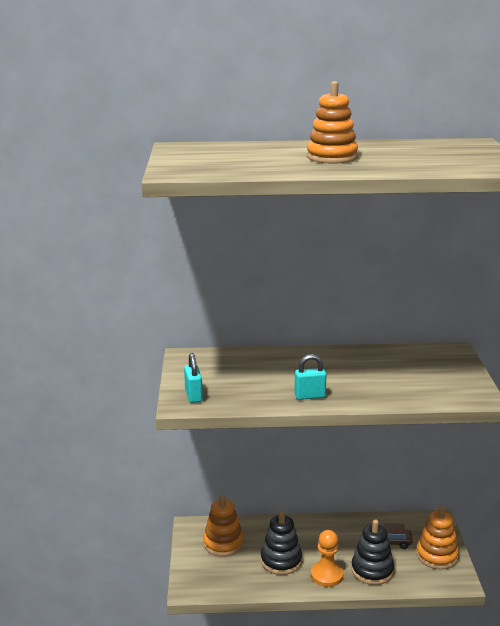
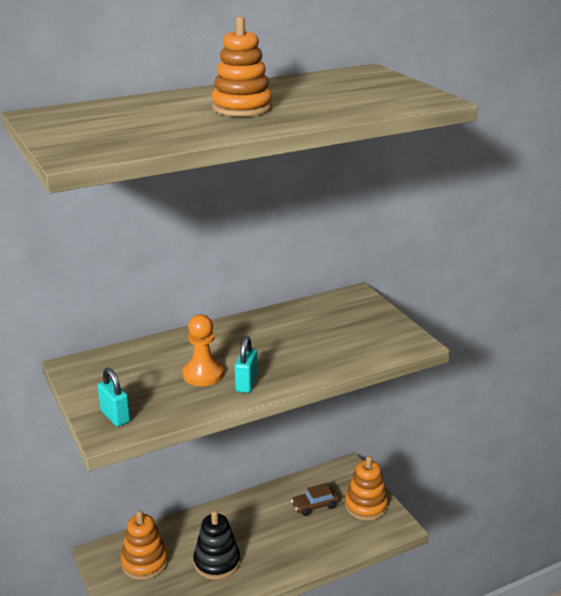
camera: 25 degrees left, 5 degrees up
turquoise padlock [295,354,327,400] -> turquoise padlock turned 45 degrees counterclockwise [235,336,258,393]
orange pawn [311,530,343,587] -> orange pawn moved to [182,314,224,386]
black stacking toy [351,520,394,585] -> none

